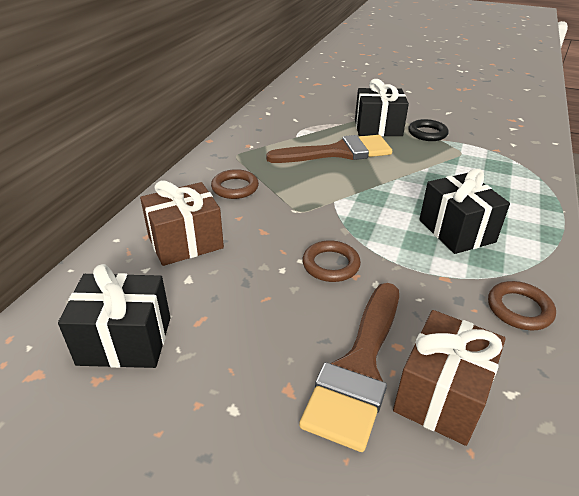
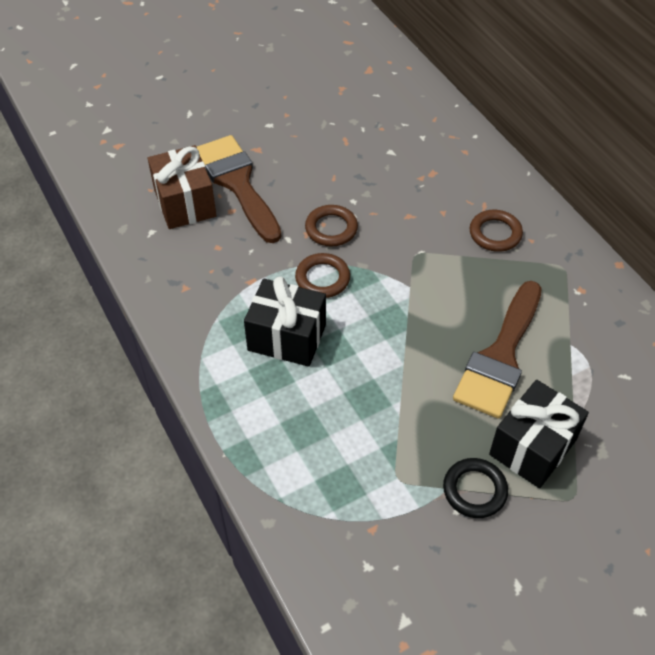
camera: 130 degrees right, 15 degrees up
black gift [58,264,170,368] -> none
brown gift [140,180,224,266] -> none
brown ring [488,281,556,330] -> brown ring moved to [295,253,350,298]

